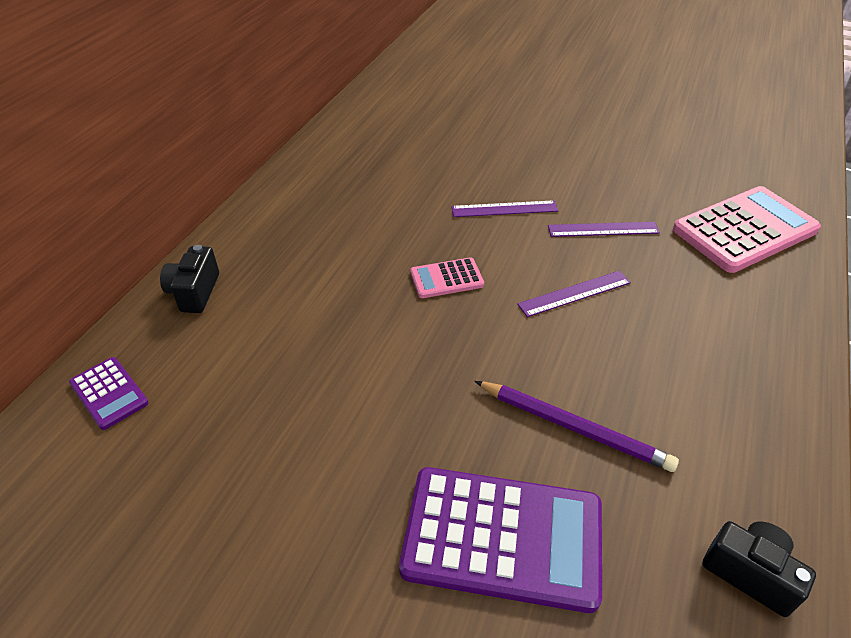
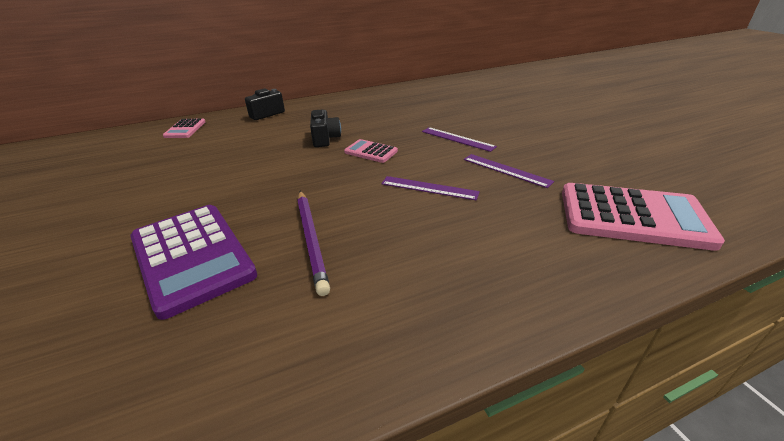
camera: 45 degrees right, 10 degrees down
purple calculator [69,357,149,430] -> pink calculator [163,119,205,138]
black camera [702,521,816,617] -> black camera moved to [310,110,341,147]

